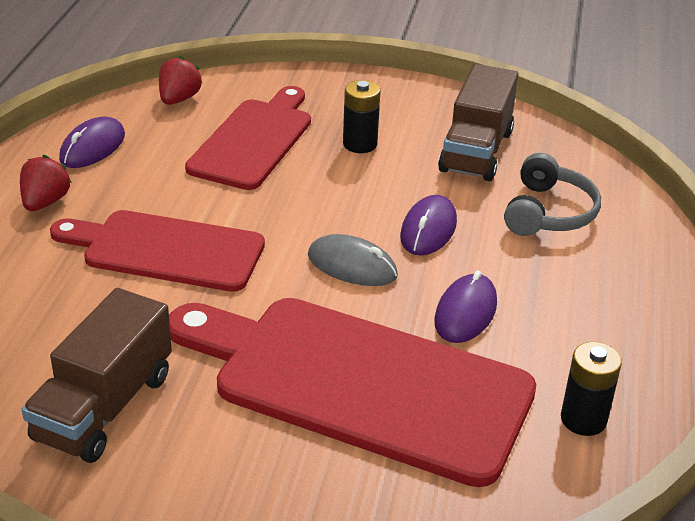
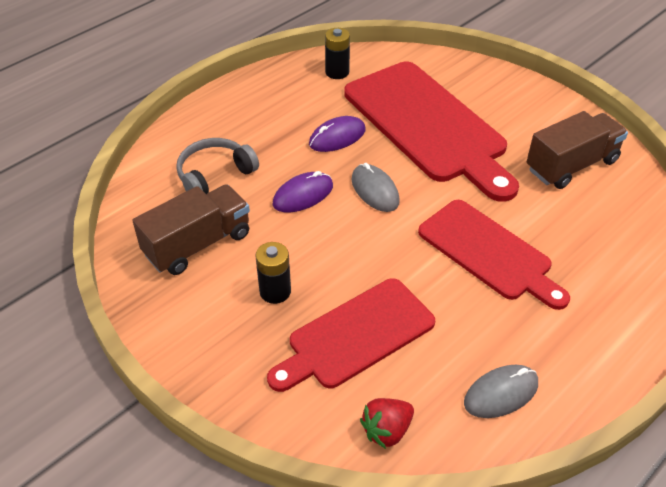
camera: 145 degrees left, 10 degrees up
red strawberry [20,155,72,211] -> none
purple mouse [59,116,125,168] -> grey mouse [464,365,538,418]

